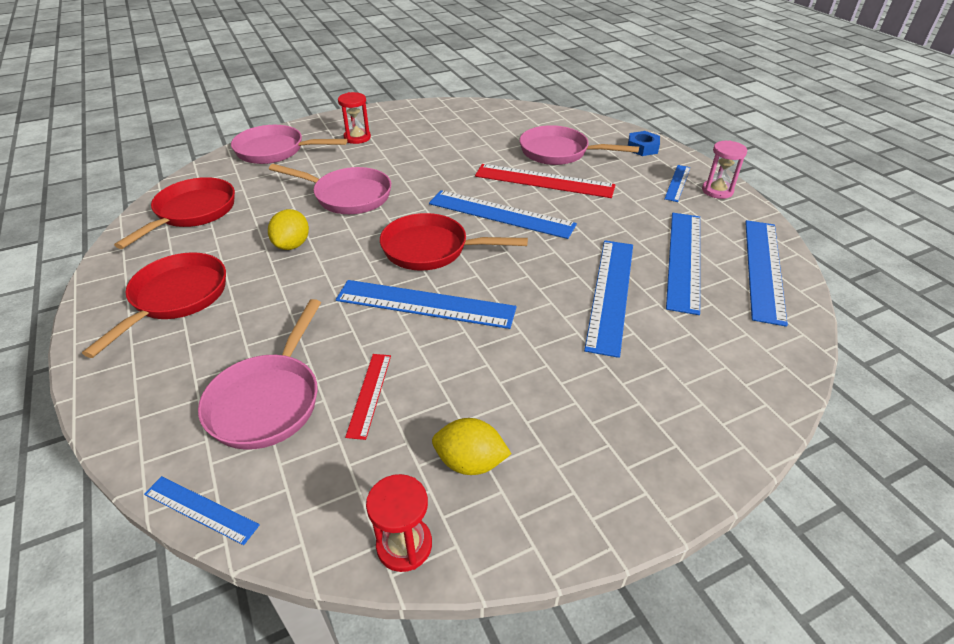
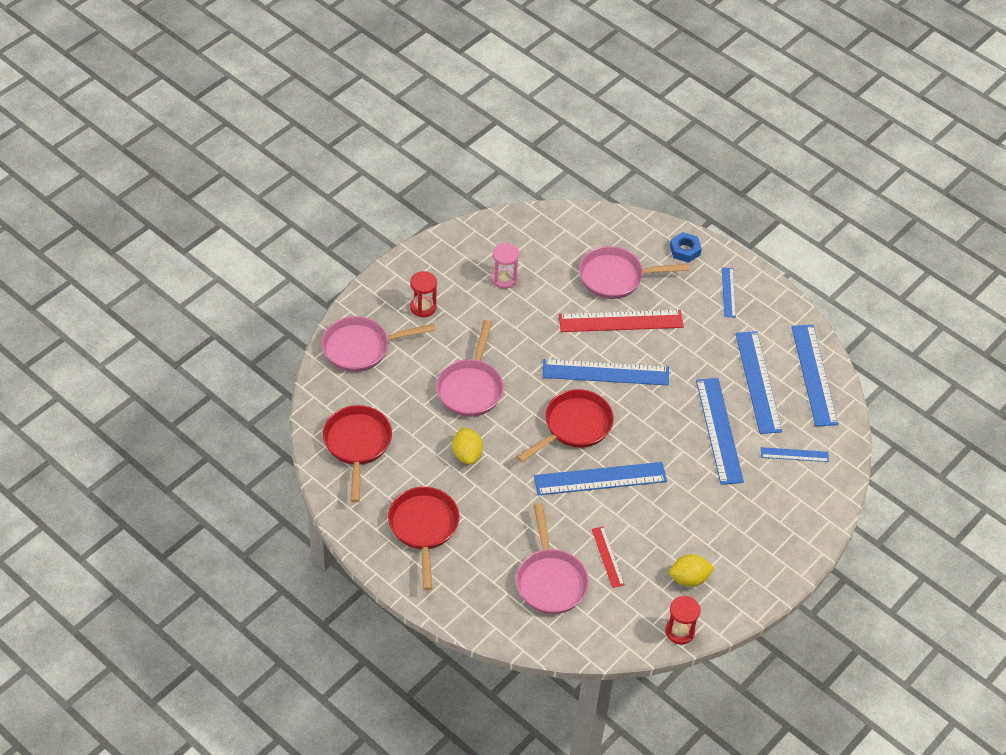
camera: 25 degrees left, 10 degrees up
blue ruler [144,476,260,545] -> blue ruler moved to [761,447,829,462]
pink pan [269,164,391,214] -> pink pan turned 105 degrees clockwise [436,320,504,417]
red pan [380,213,528,271] -> red pan turned 150 degrees clockwise [517,389,614,462]
pink hourglass [702,140,747,199] -> pink hourglass moved to [491,243,519,289]

